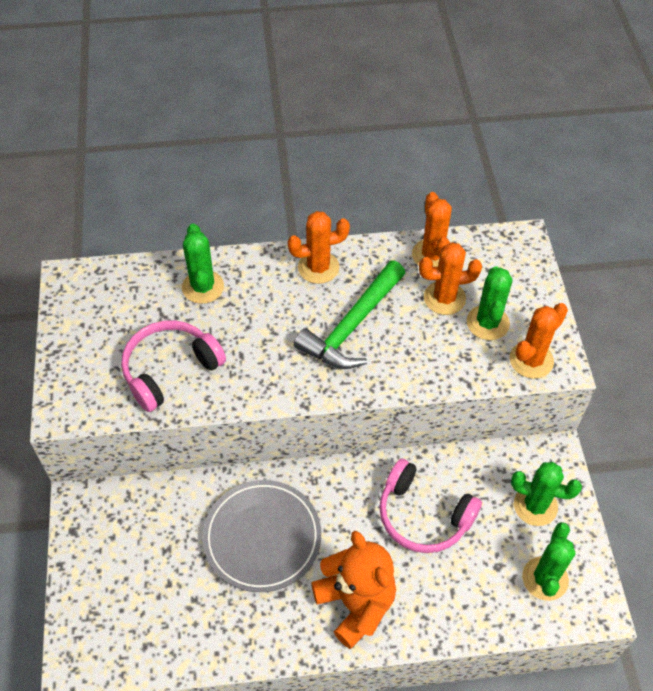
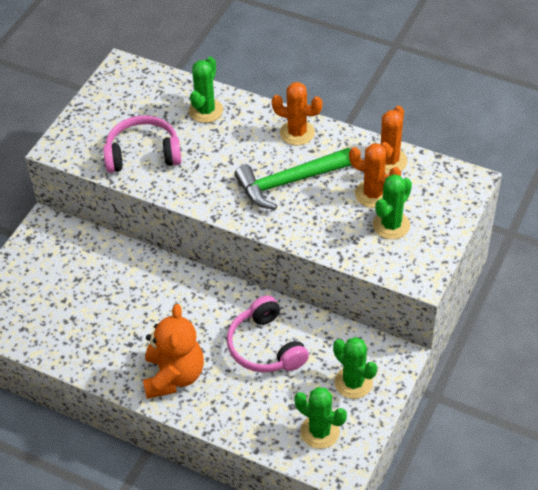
camera: 35 degrees right, 5 degrees down
grey plate [203,480,321,592] -> none
orange cactus [510,303,568,379] -> none
green cactus [522,522,575,601] -> green cactus turned 75 degrees clockwise [294,387,347,449]

